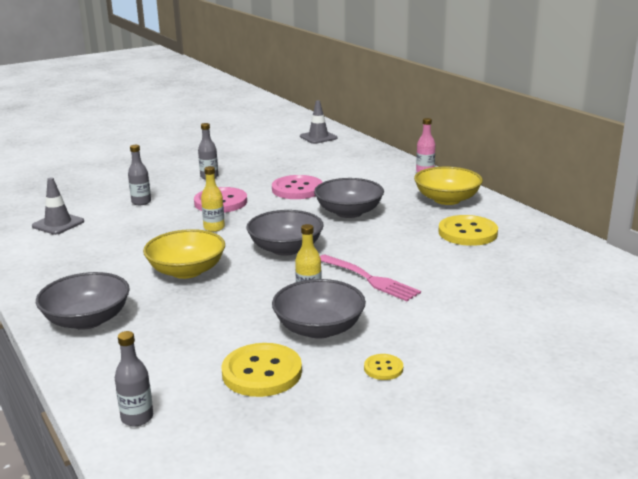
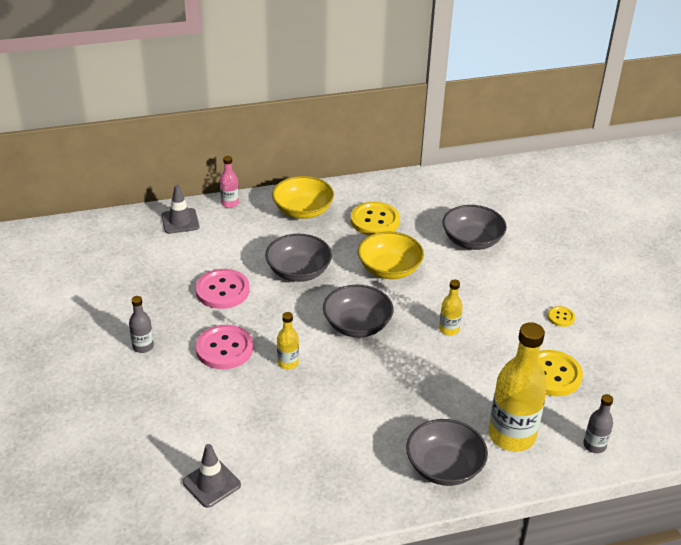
camera: 75 degrees left, 15 degrees up
grey bottle [128,145,151,205] -> none
yellow bowl [143,229,225,279] -> yellow bowl moved to [358,231,424,279]
grey bowl [272,279,366,339] -> grey bowl moved to [442,205,507,250]
grey traffic cone [300,100,338,144] -> grey traffic cone moved to [161,185,199,234]
pink fork [320,255,421,301] -> none
none -> yellow bottle [489,322,547,452]

